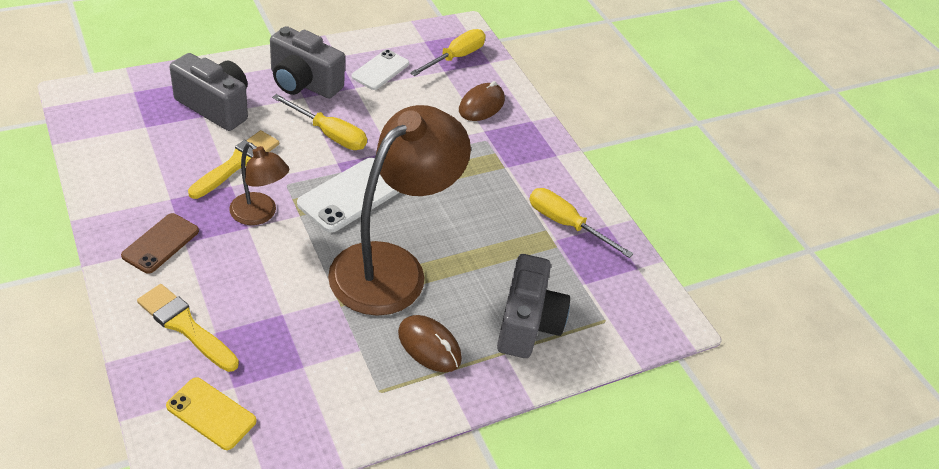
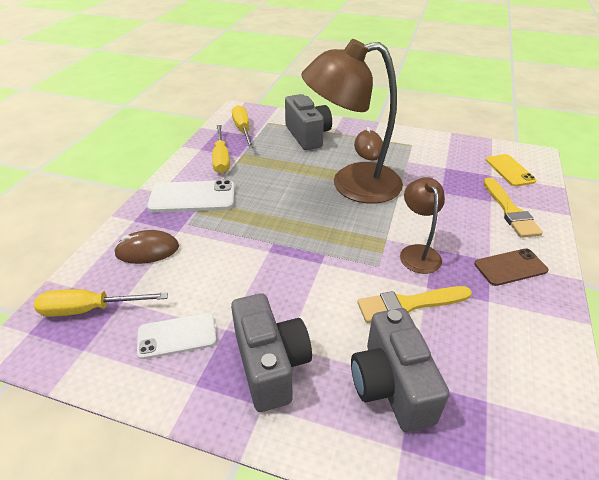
camera: 130 degrees left, 5 degrees down
yellow screwdriver [272,94,367,150] -> yellow screwdriver moved to [232,105,254,148]
white phone [297,158,400,233] -> white phone moved to [147,180,235,212]
grey camera [497,254,570,358] -> grey camera turned 105 degrees clockwise [285,94,332,150]

